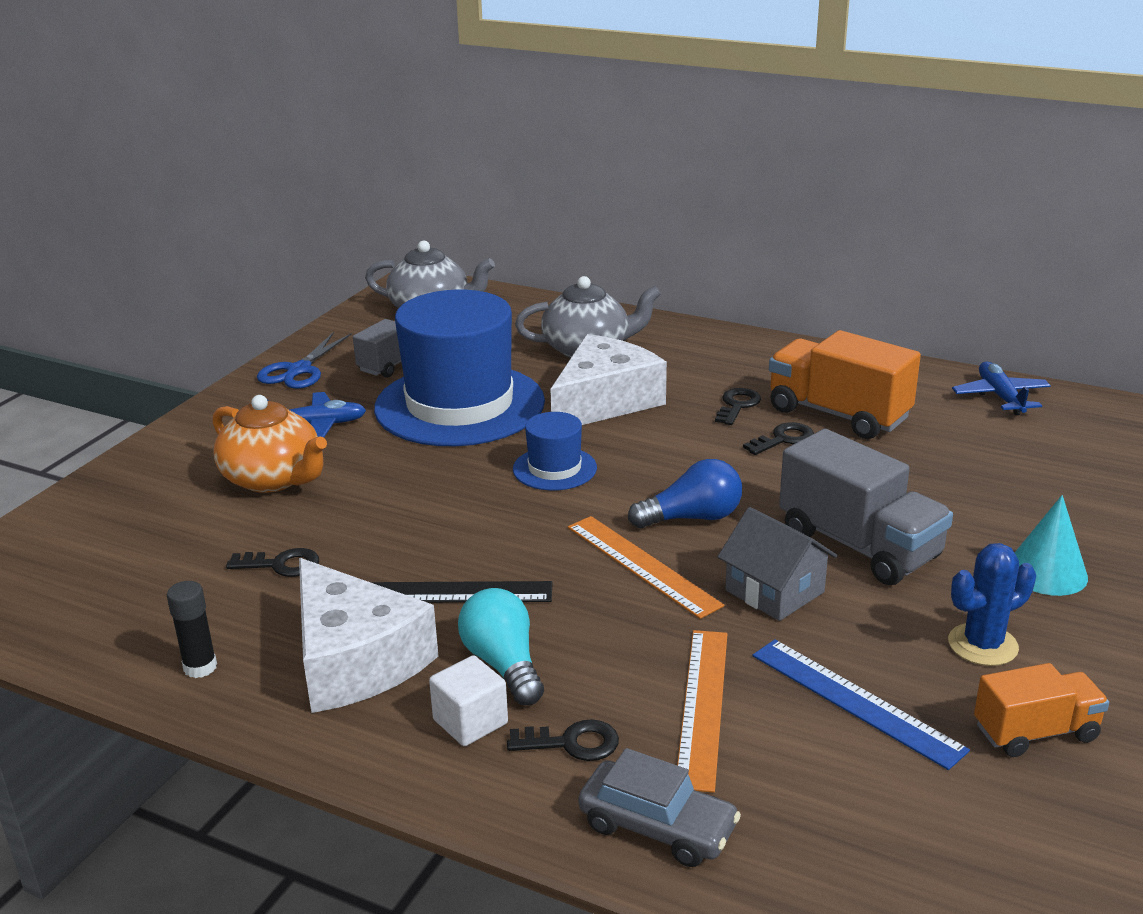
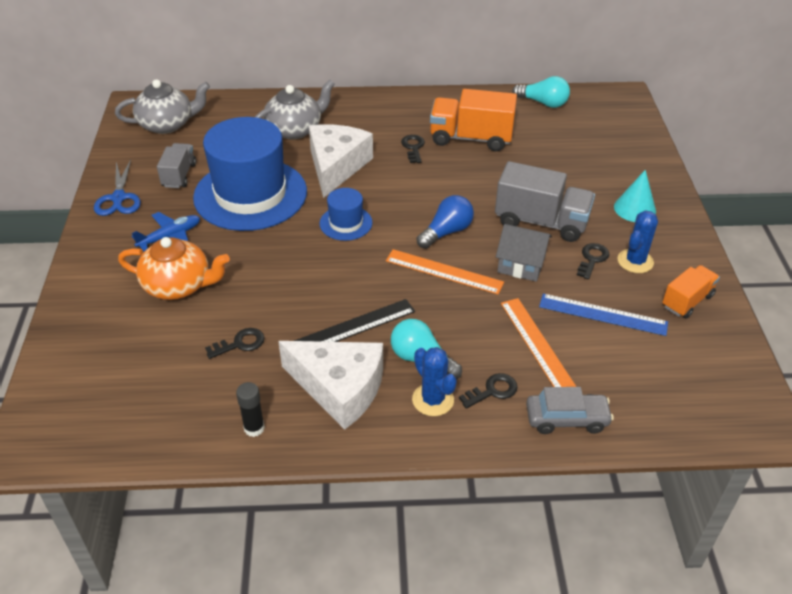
camera: 30 degrees left, 15 degrees up
white cube [429,655,508,746] -> blue cactus [412,347,457,416]
black key [743,422,814,455] -> black key moved to [577,243,610,279]
blue plane [952,361,1051,415] -> turquoise light bulb [512,76,570,108]

